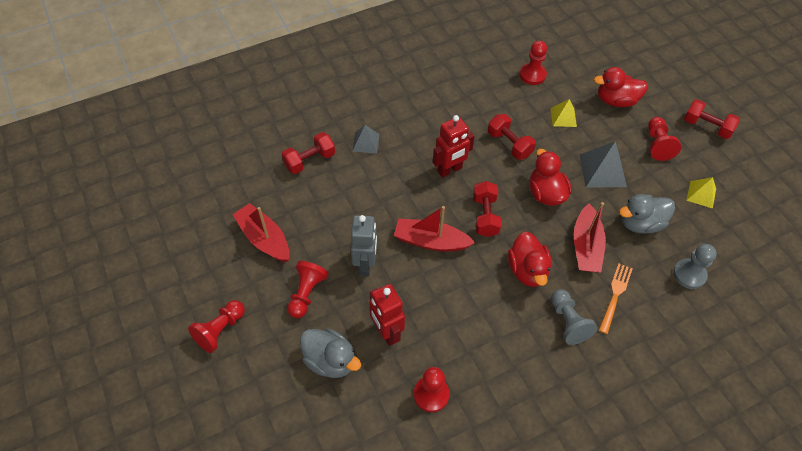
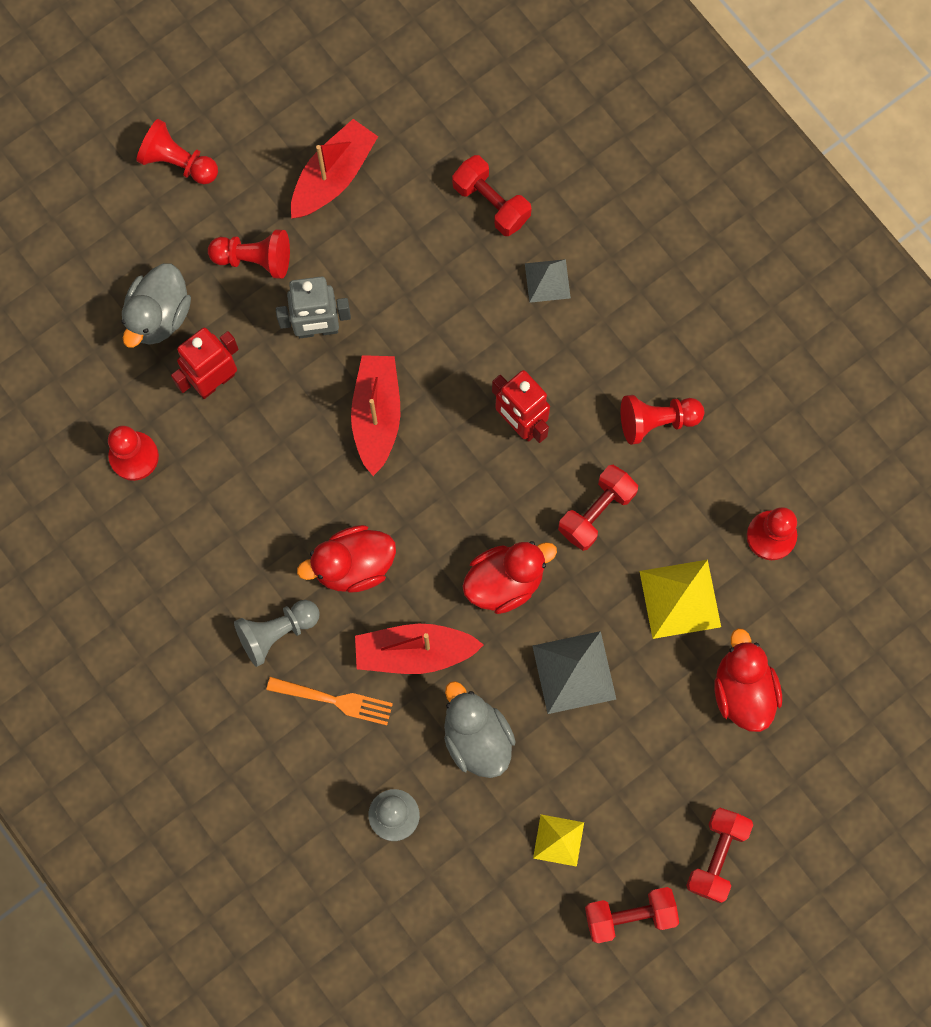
camera: 80 degrees right, 20 degrees up
red dumbbell [473,181,502,237] -> red dumbbell moved to [585,887,679,943]
yellow pyramid [551,99,577,127] -> yellow pyramid [640,560,721,639], size x1.62
red pawn [648,117,681,161] -> red pawn moved to [621,395,704,445]

